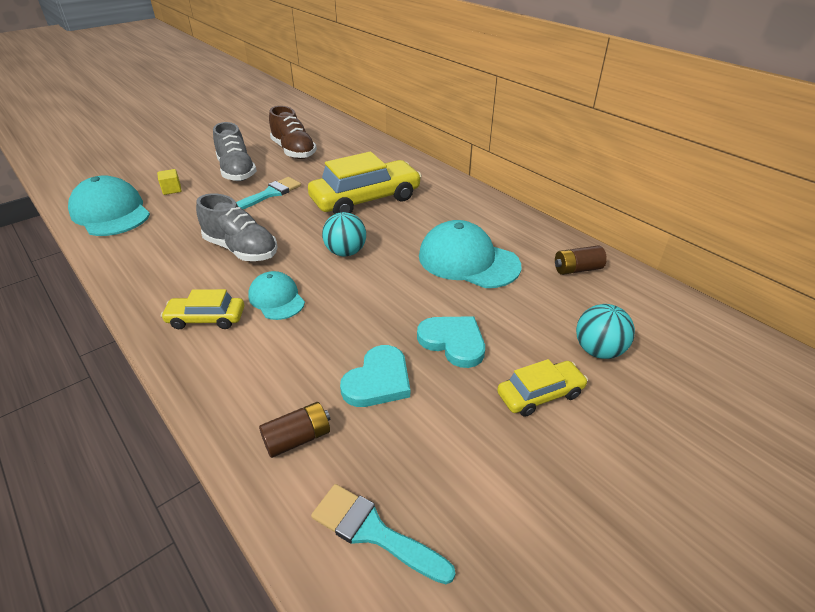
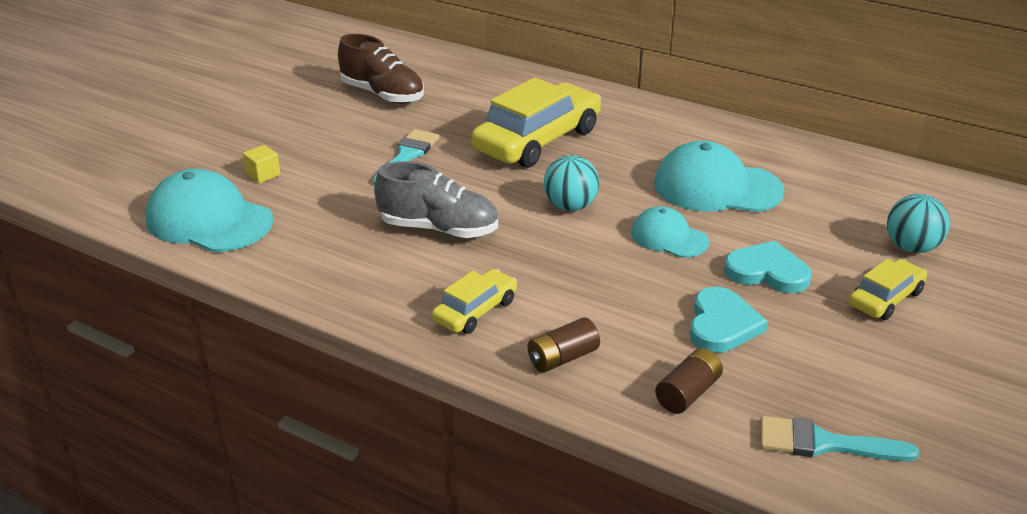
camera: 20 degrees left, 5 degrees down
yellow car [161,289,244,329] -> yellow car turned 150 degrees clockwise [432,269,517,334]
grey shoe [213,122,257,181] -> none
turquoise cap [248,271,305,320] -> turquoise cap moved to [631,206,709,258]
brown battery [555,245,607,275] -> brown battery moved to [527,317,600,373]

